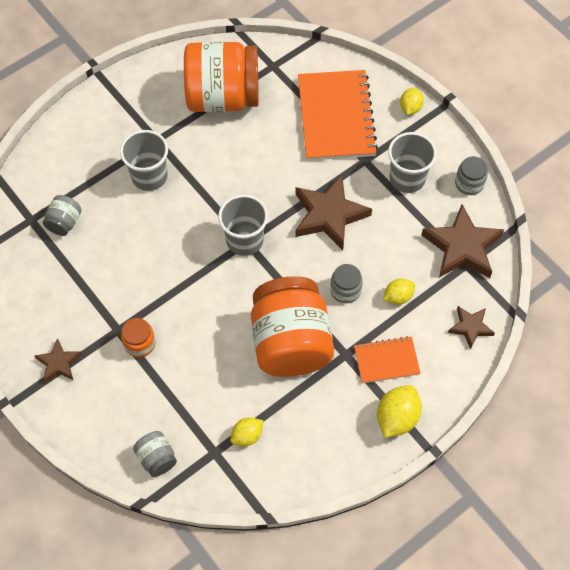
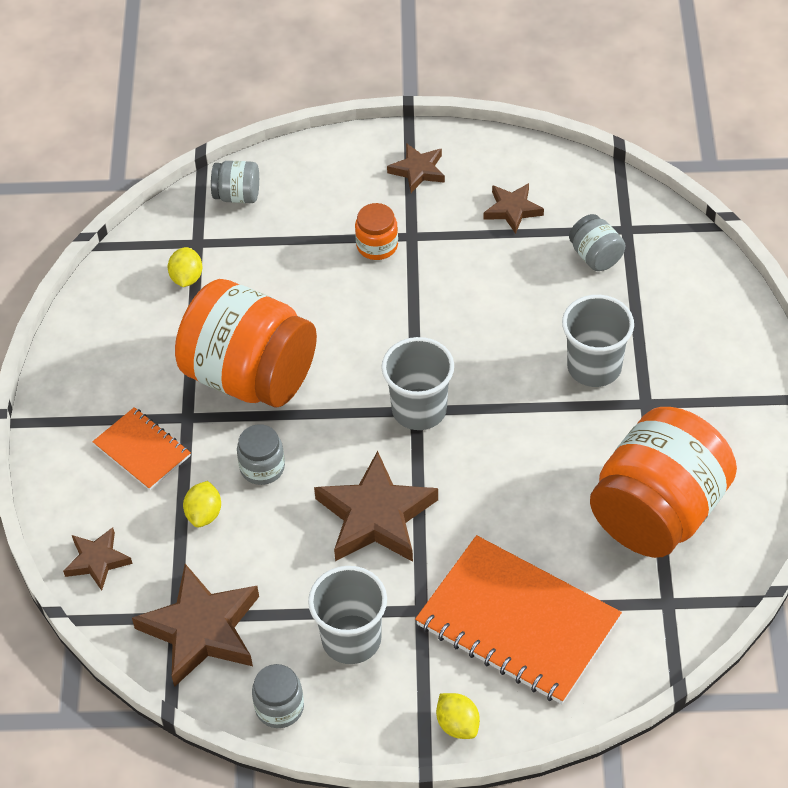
camera: 130 degrees right, 10 degrees down
orange notebook [354,336,421,384] -> orange notebook turned 75 degrees counterclockwise [92,407,191,490]
yellow lemon [377,385,422,438] -> none
none -> brown star [484,183,544,234]

